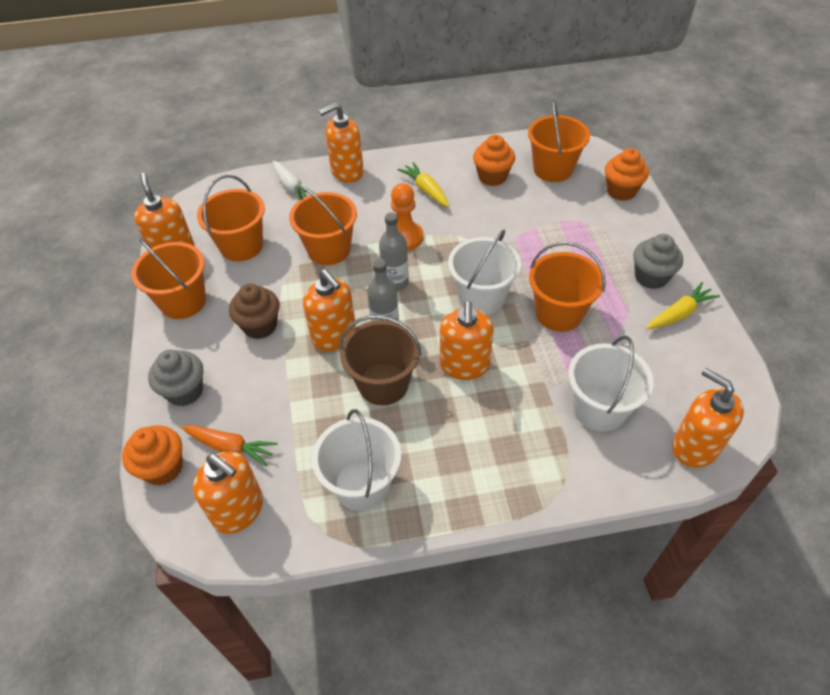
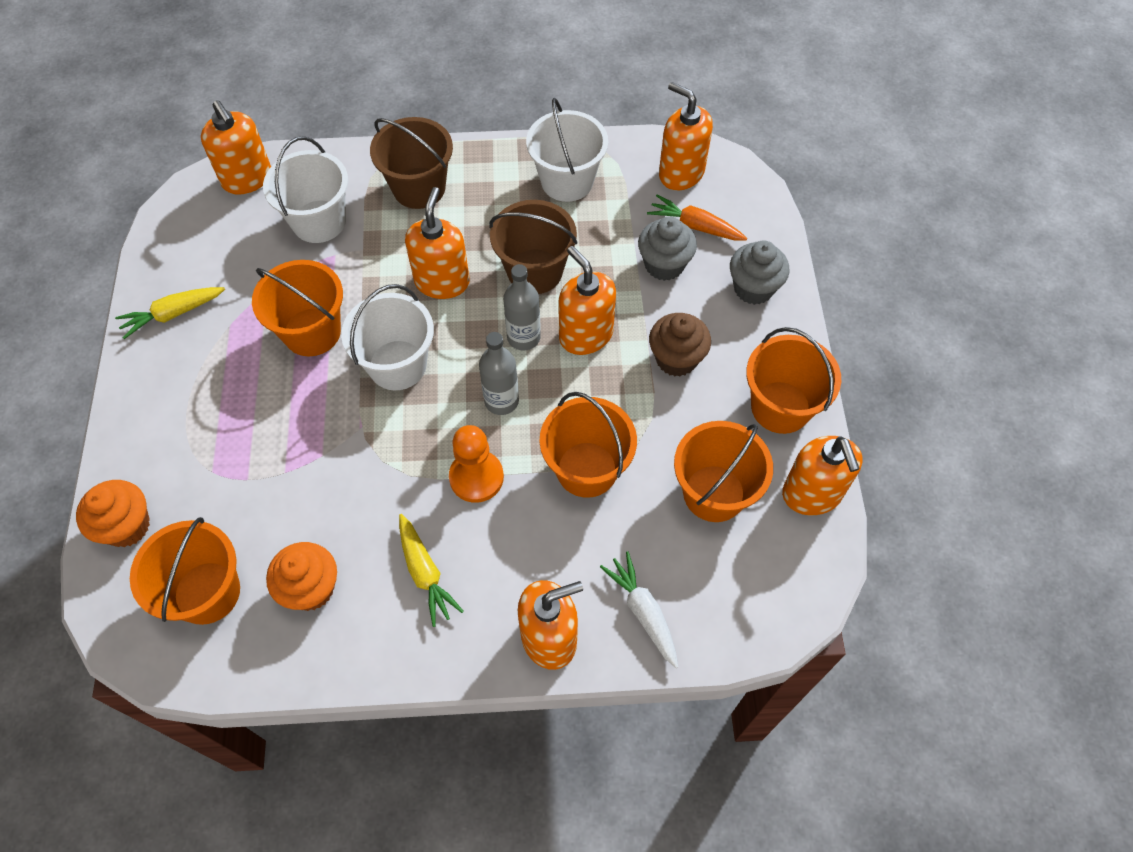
camera: 175 degrees left, 10 degrees up
orange cupcake [122,425,183,486] -> none
grey cupcake [633,234,683,289] -> grey cupcake moved to [638,216,697,281]
none -> brown bucket [370,117,453,209]

